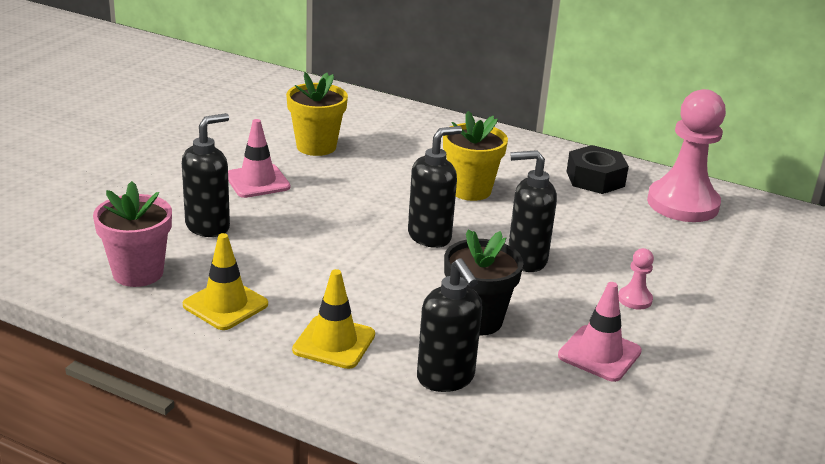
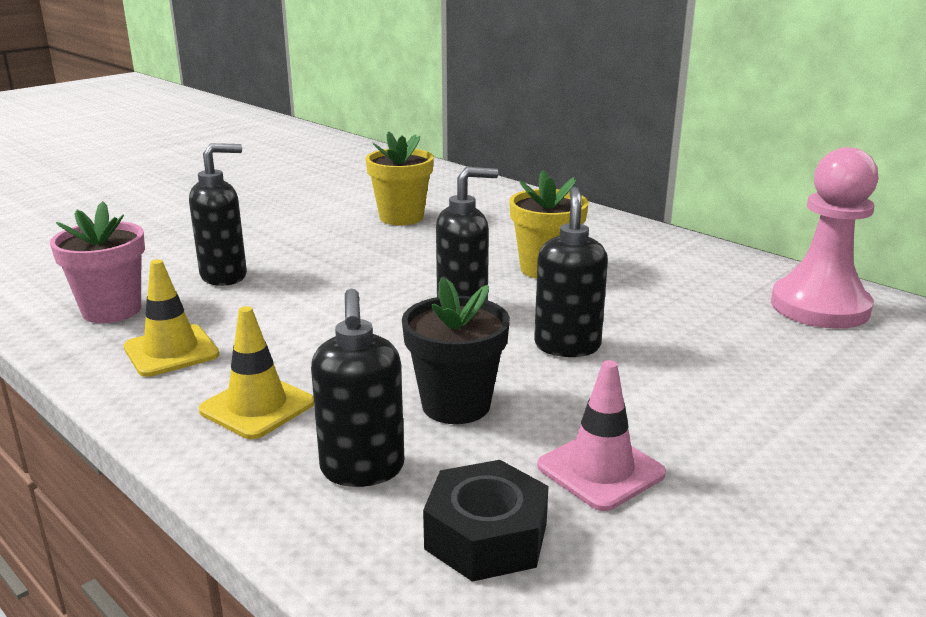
camera: 20 degrees right, 5 degrees down
pink traffic cone [228,119,290,198] -> none
black soap dispenser [509,150,557,272] -> black soap dispenser turned 75 degrees clockwise [534,187,608,357]
black nut [566,145,629,194] -> black nut moved to [423,460,549,582]
pink pawn [618,248,654,310] -> none

